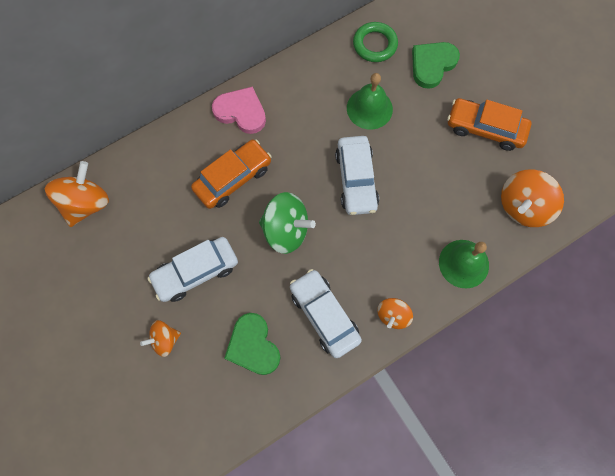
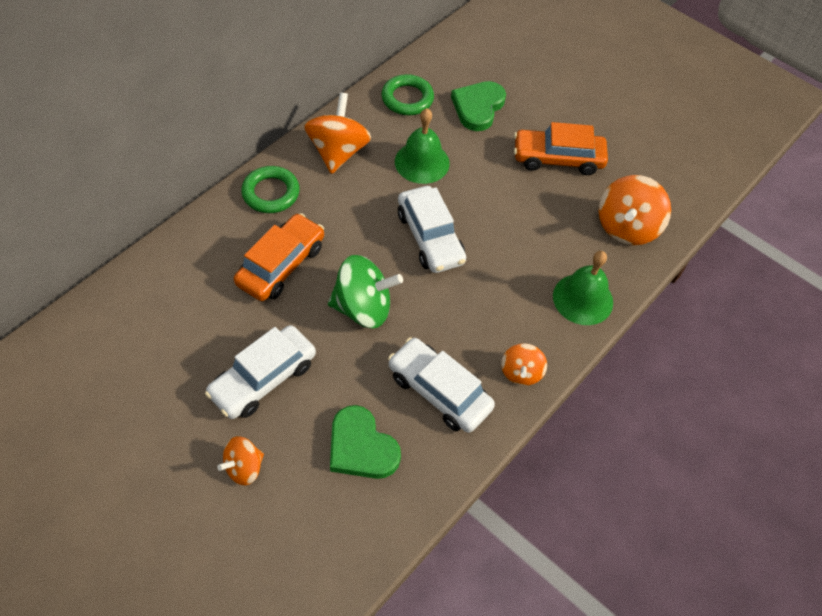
camera: 20 degrees left, 15 degrees down
orange spinning top [45,161,109,227] -> orange spinning top moved to [304,92,371,174]
pink heart [212,86,266,134] -> green ring [241,166,300,213]

